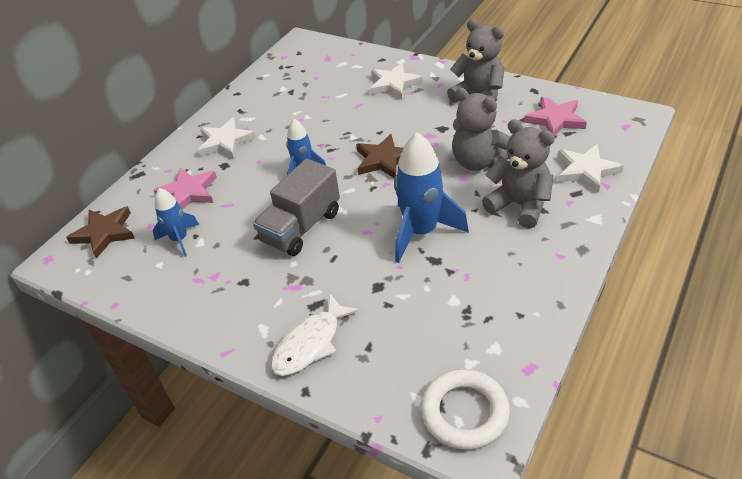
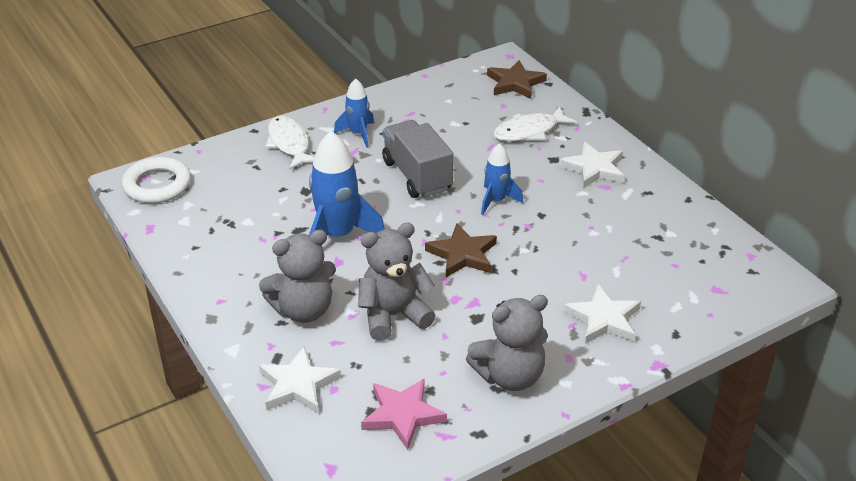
camera: 115 degrees right, 5 degrees down
blue rocket [152,188,199,257] -> blue rocket moved to [334,78,374,148]
pink star [154,168,217,209] -> white fish [493,106,577,141]

